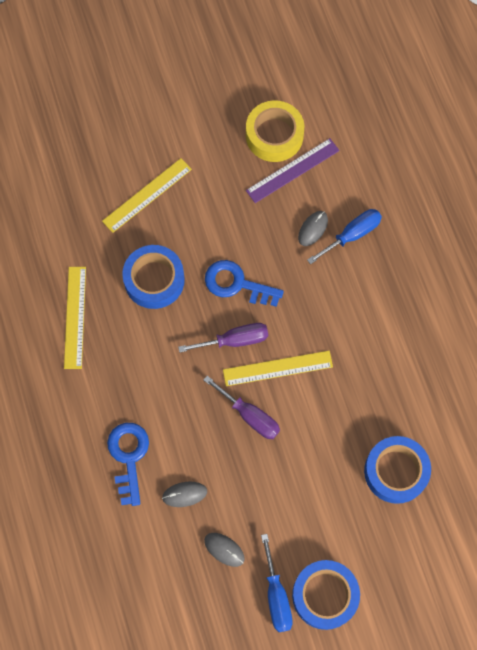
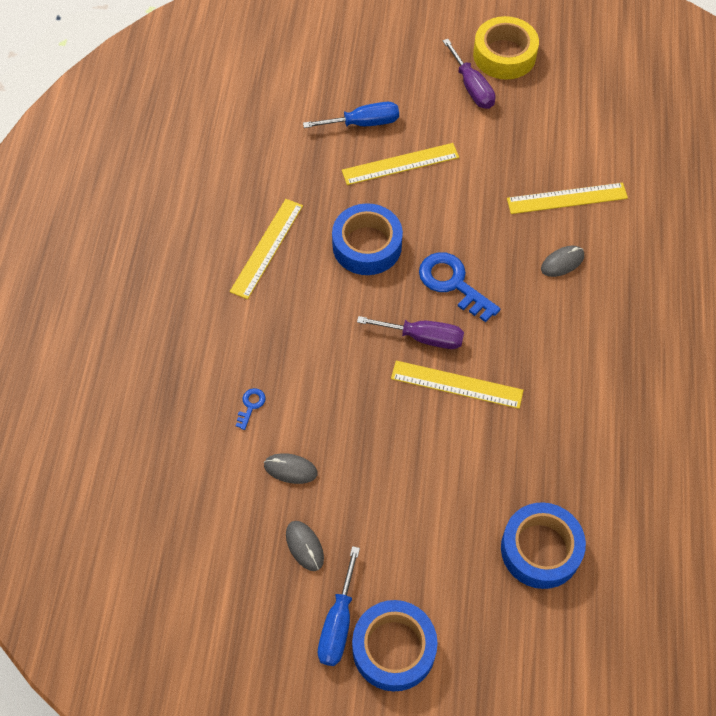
camera: 25 degrees right, 10 degrees down
blue key [107,423,149,506] -> blue key [236,388,265,430], size x0.47
purple screwdriver [204,376,280,439] -> purple screwdriver moved to [443,39,495,109]
yellow tape [246,100,304,162] -> yellow tape moved to [473,16,539,80]
purple ruler [246,138,340,203] -> yellow ruler [507,183,628,214]
blue screwdriver [307,209,382,265] -> blue screwdriver moved to [303,102,399,128]

